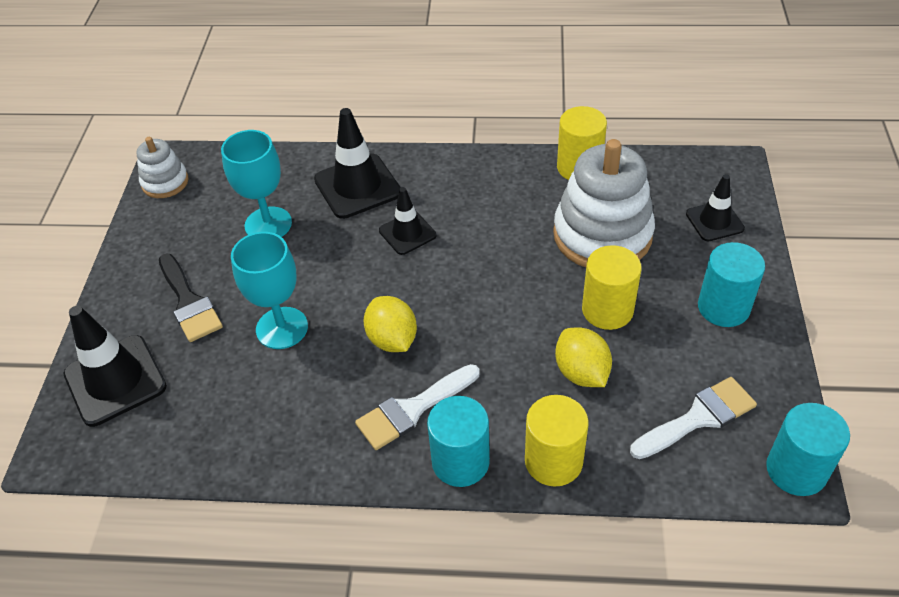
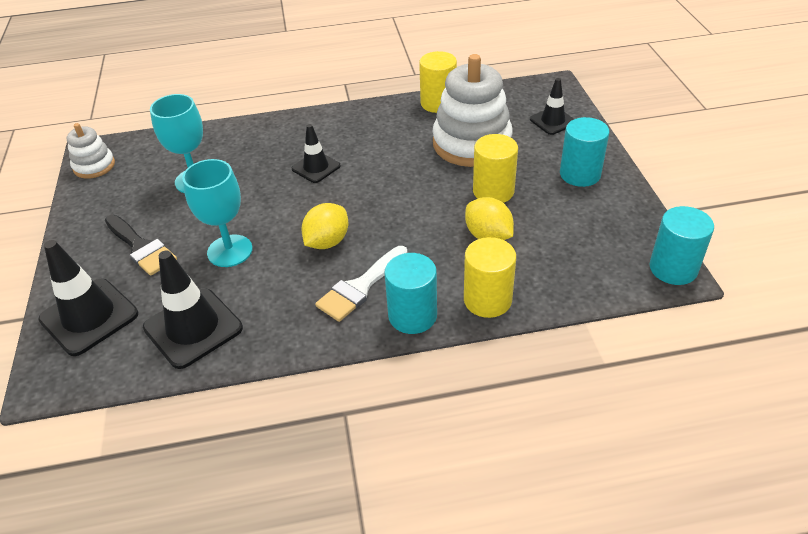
camera: 15 degrees left, 5 degrees down
black traffic cone [314,108,401,219] -> black traffic cone moved to [143,250,243,369]
yellow lemon [364,296,417,352] -> yellow lemon turned 75 degrees clockwise [301,203,348,249]
white brush [630,377,757,459] -> none

